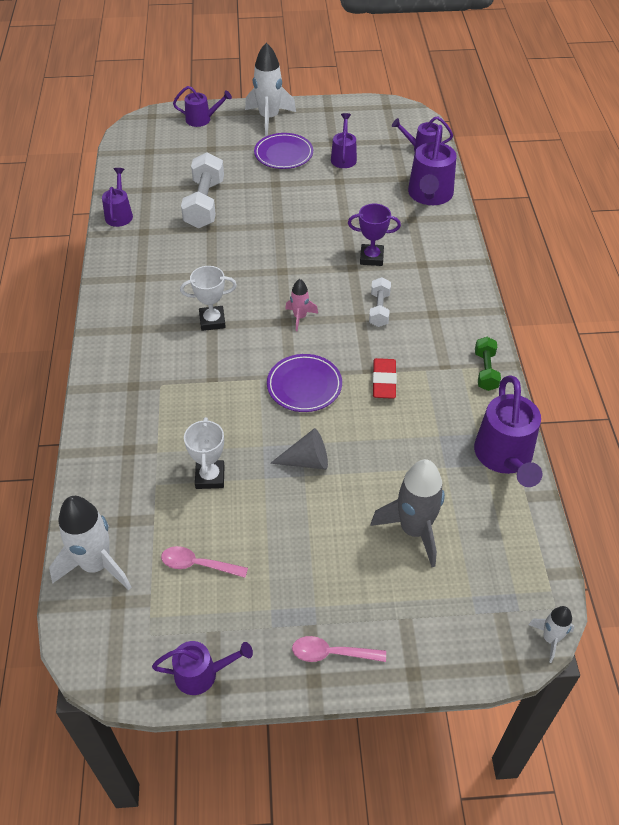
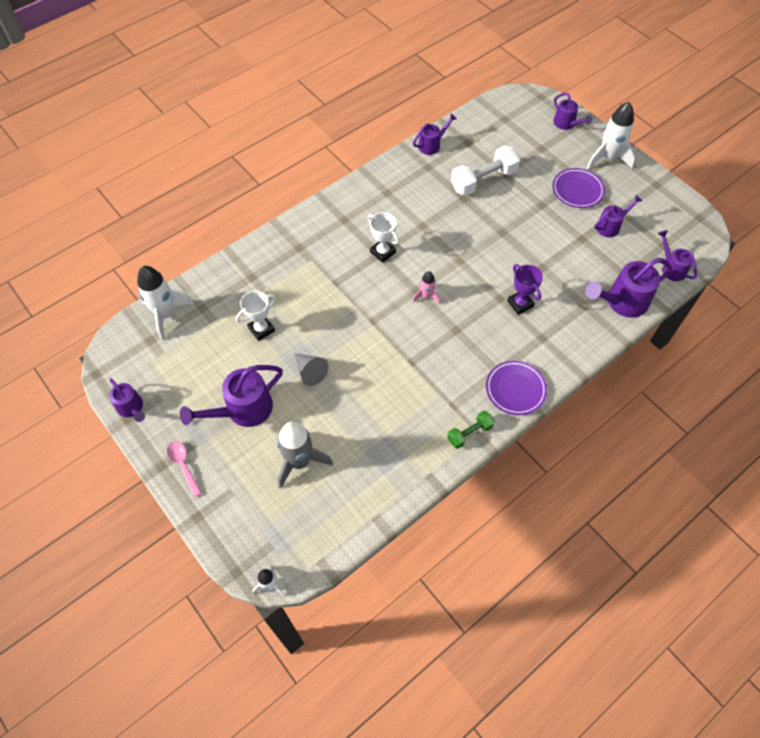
camera: 55 degrees right, 10 degrees up
pink spoon [161,546,248,578] -> none
purple plate [267,354,342,412] -> purple plate moved to [486,361,547,415]
white dumbbell [369,277,391,327] -> none
red eraser [372,358,397,399] -> none
purple watering can [474,376,543,487] -> purple watering can moved to [180,365,283,427]

